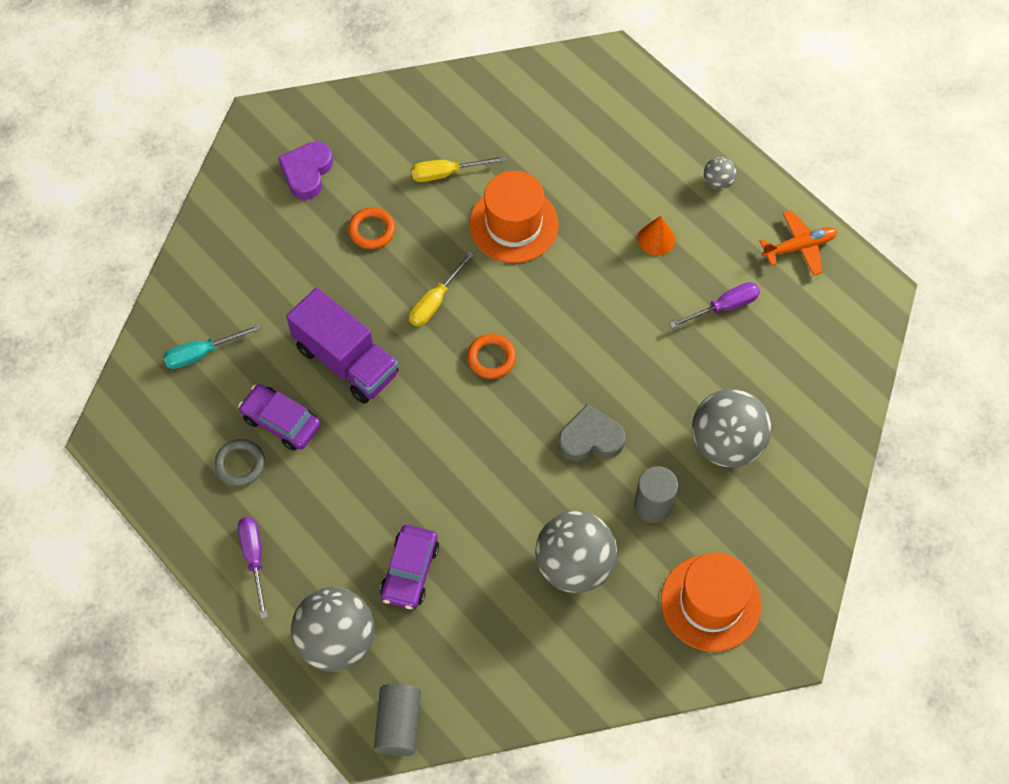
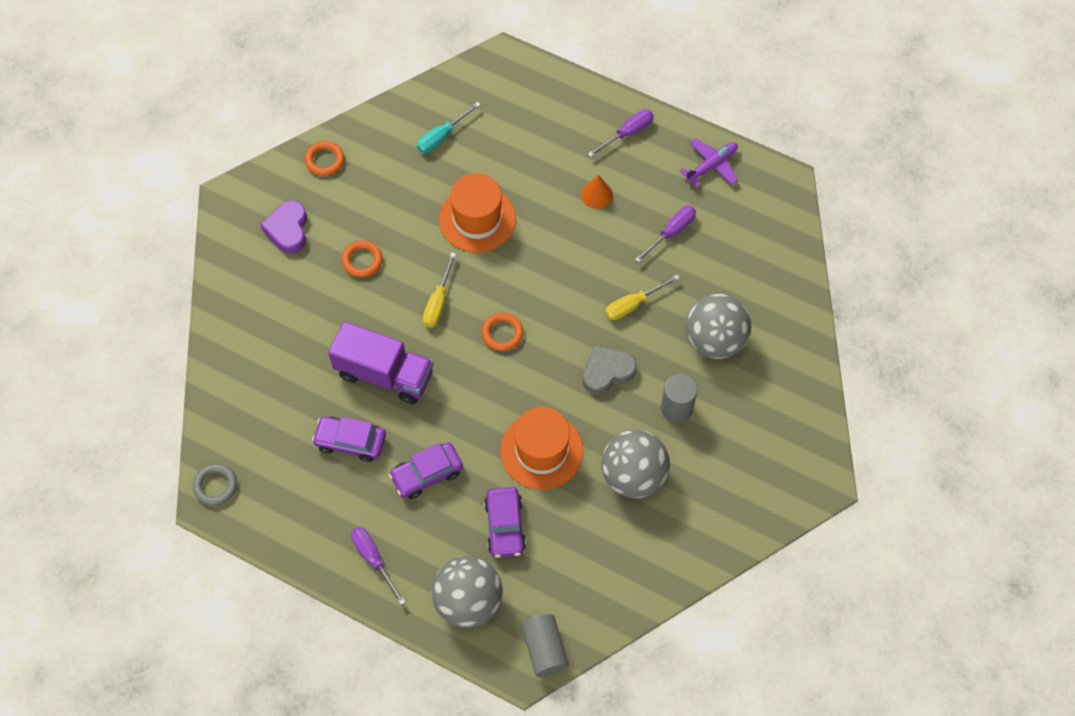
camera: 20 degrees left, 0 degrees up
turquoise screwdriver [163,324,261,369] -> turquoise screwdriver moved to [417,102,481,153]
grey ring [214,439,265,487] -> grey ring moved to [193,464,237,506]
yellow screwdriver [411,156,505,182] -> yellow screwdriver moved to [605,274,680,320]
orange hat [661,552,761,652] -> orange hat moved to [501,407,583,490]
grey ball [704,157,736,190] -> purple screwdriver [588,109,654,157]
orange plane [759,210,838,276] -> purple plane [680,138,738,188]
none -> orange ring [305,141,344,176]
none -> purple car [389,442,463,499]

